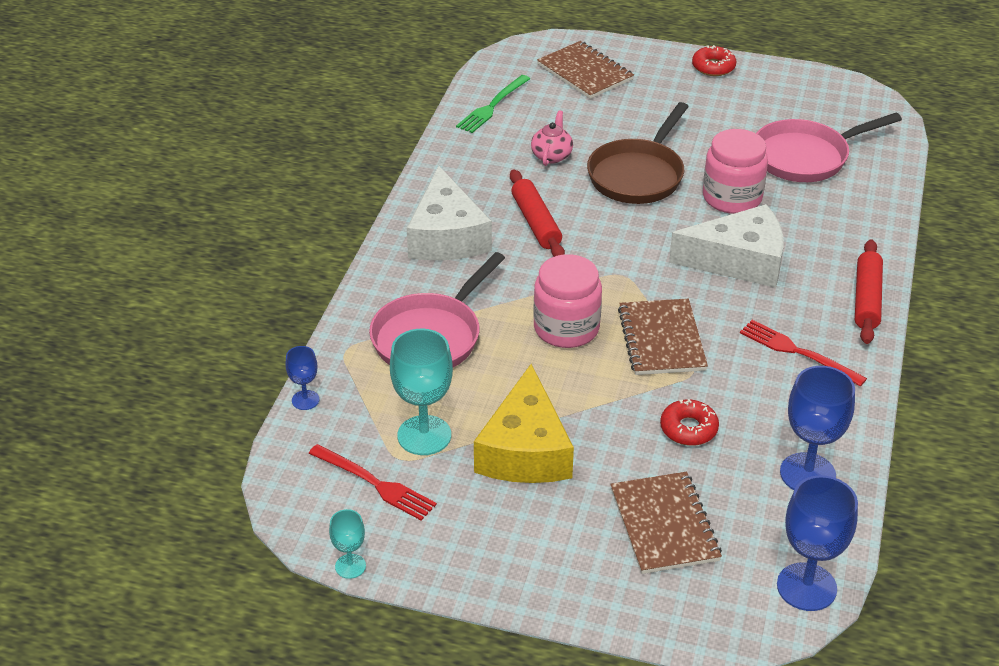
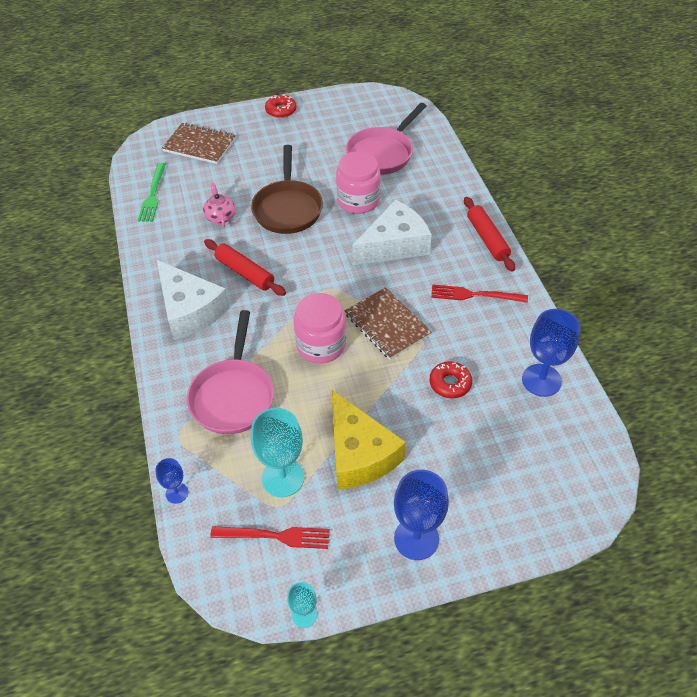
camera: 30 degrees left, 10 degrees up
brown notebook [610,472,722,574] -> none
blue goblet [777,475,858,611] -> blue goblet moved to [394,470,449,560]

